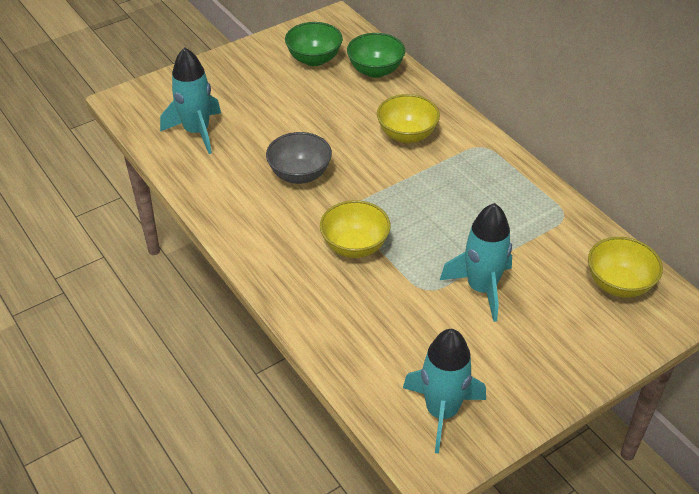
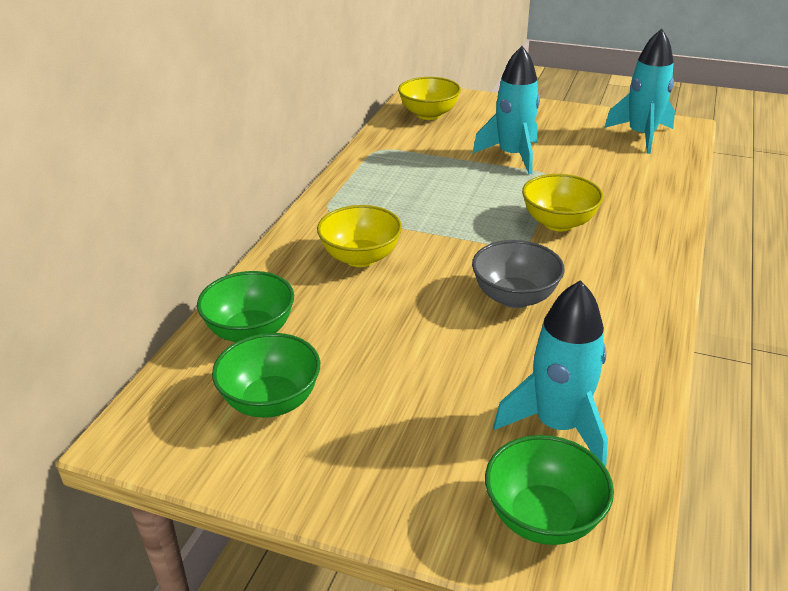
camera: 125 degrees left, 10 degrees down
none -> green bowl [485,435,614,545]

